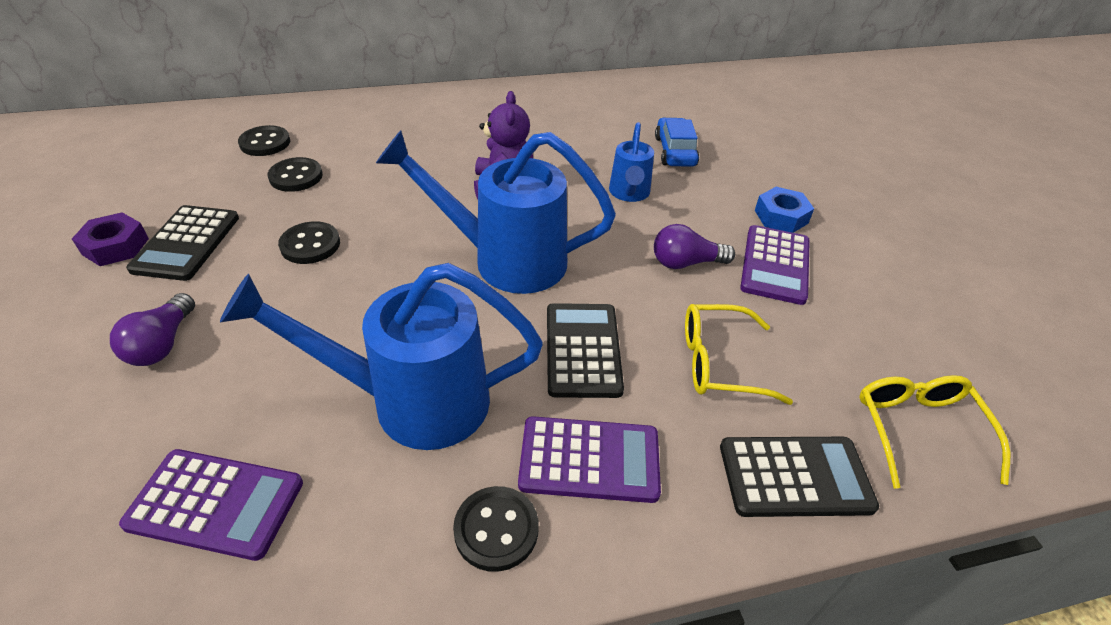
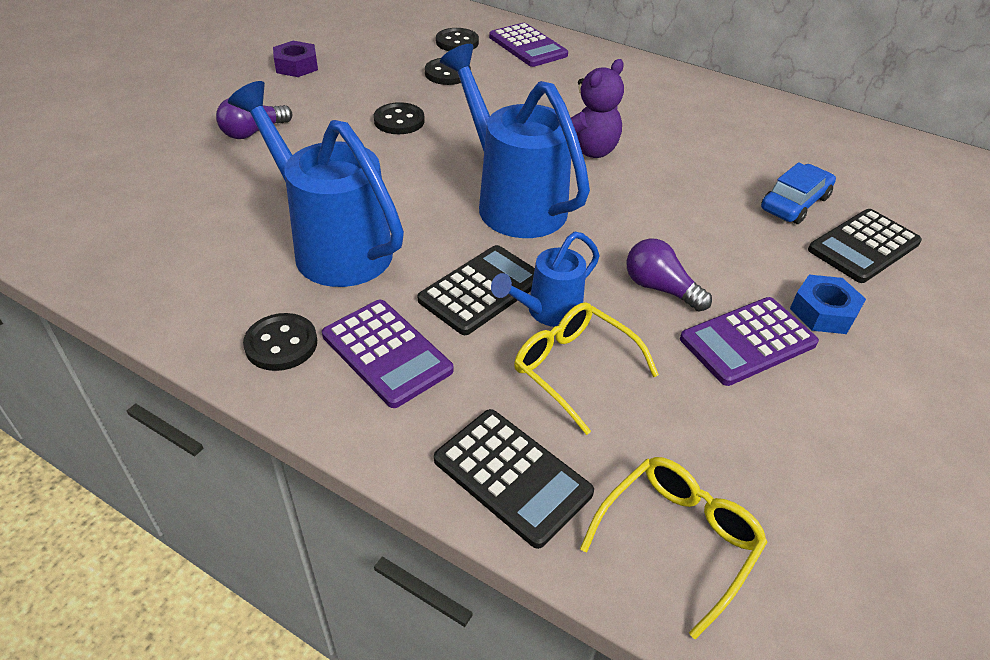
camera: 45 degrees right, 0 degrees up
purple calculator [119,449,303,561] -> purple calculator moved to [489,23,568,67]
black calculator [126,205,239,281] -> black calculator moved to [808,209,922,283]
blue watering can [609,122,654,202] -> blue watering can moved to [491,232,600,327]

